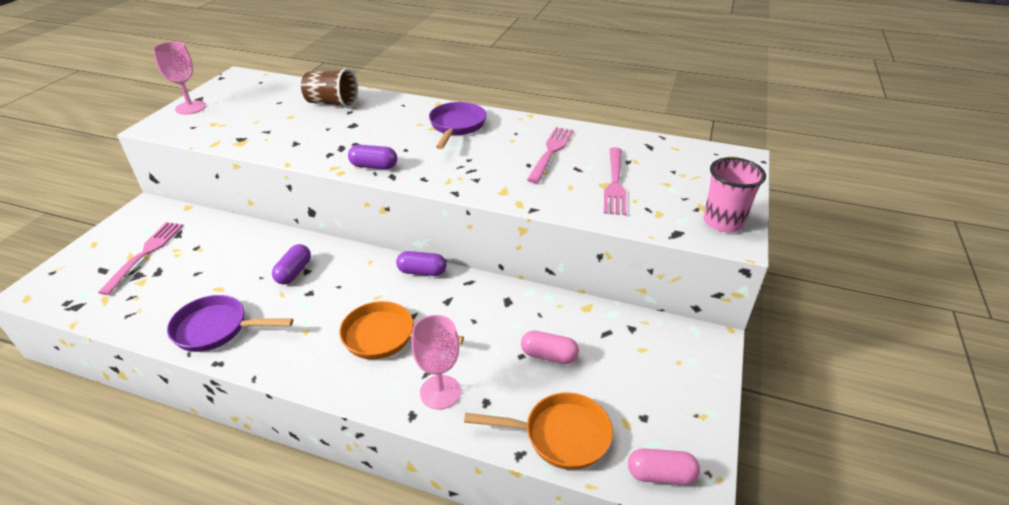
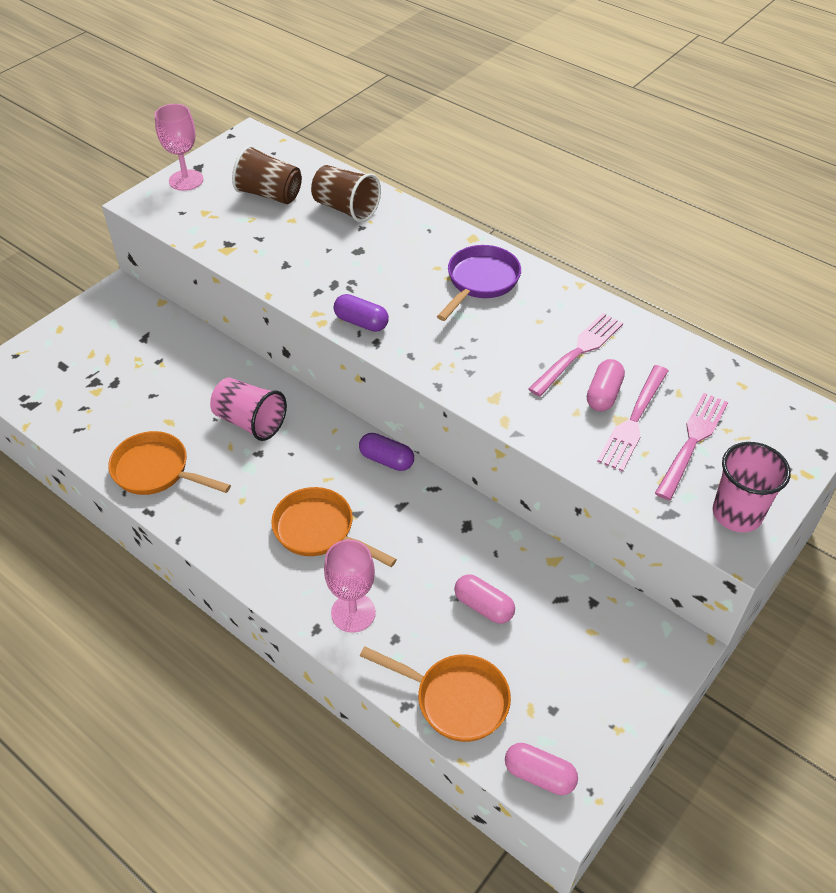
camera: 20 degrees right, 10 degrees up
pink fork [98,222,183,295] -> pink fork moved to [655,393,728,500]
purple pan [167,295,293,352] -> orange pan [108,431,231,495]
purple capsule [272,244,311,284] -> pink cup [210,377,287,441]
none -> brown cup [232,145,302,204]
none -> pink capsule [587,359,625,411]

